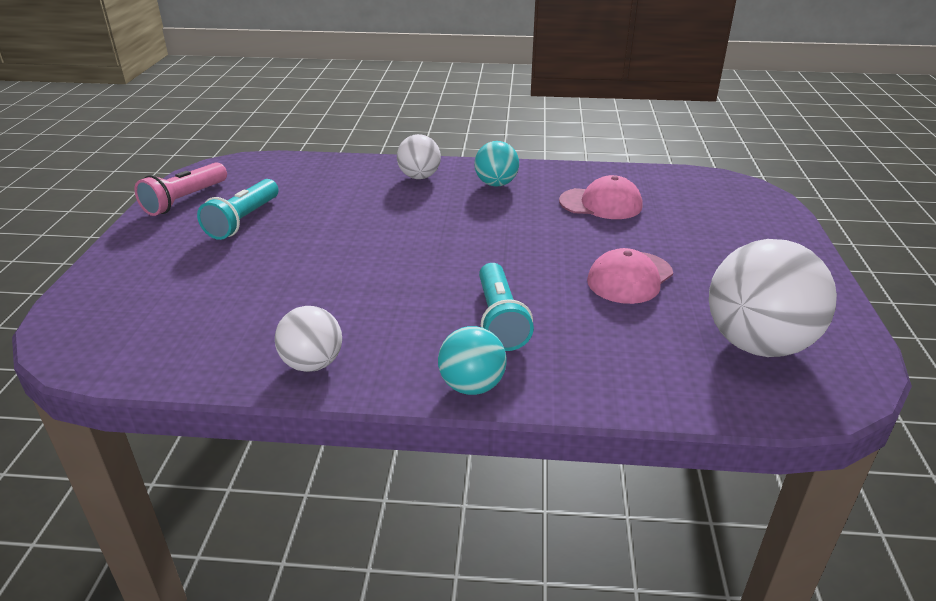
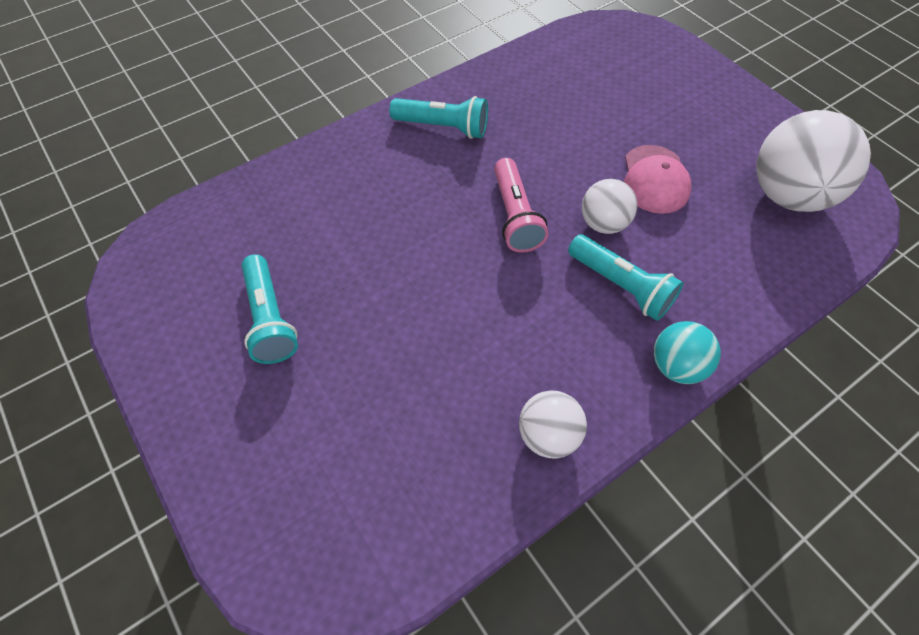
camera: 40 degrees left, 25 degrees up
pink flashlight [134,162,227,216] -> pink flashlight moved to [494,158,548,253]
white ball [397,134,441,179] -> white ball moved to [582,179,637,234]
turquoise ball [474,141,519,187] -> turquoise flashlight [390,96,488,139]
pink cap [559,175,642,219] -> none

